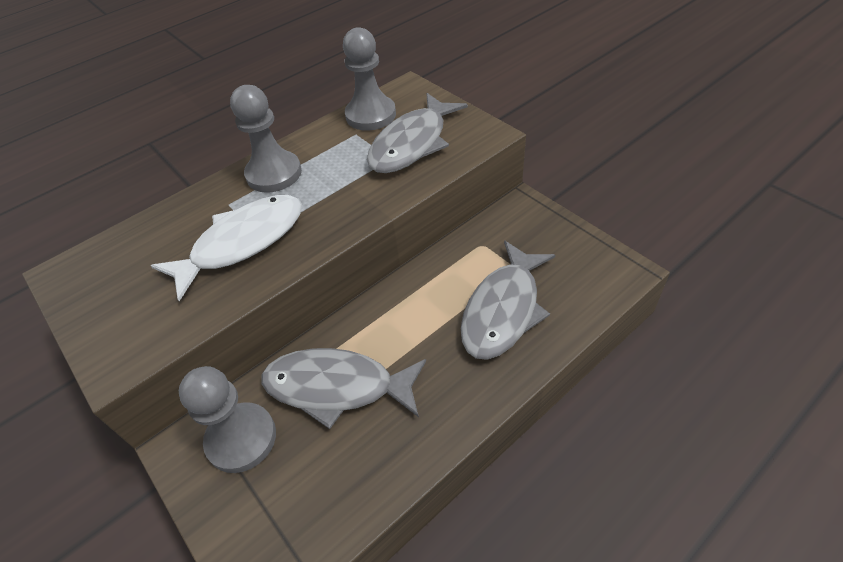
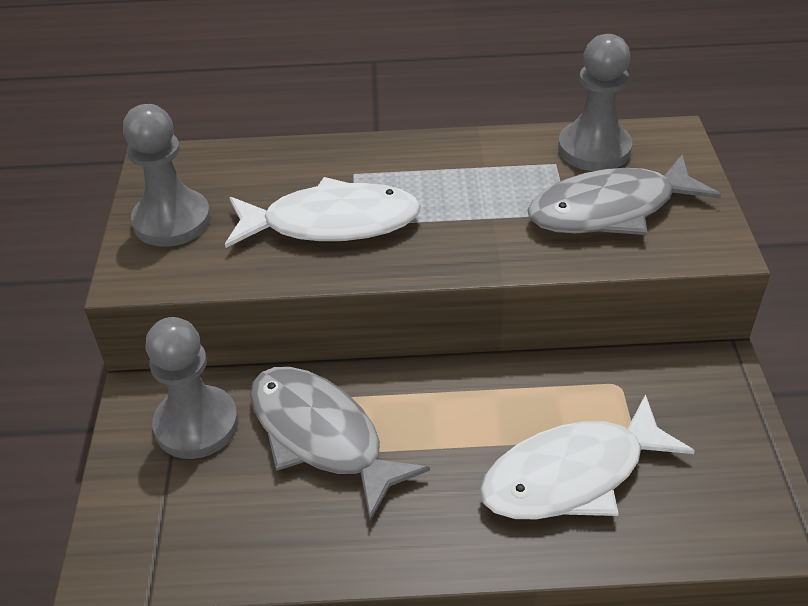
camera: 35 degrees right, 5 degrees down
grey pawn [230,85,302,193] -> grey pawn moved to [123,104,211,247]
grey fish [461,240,555,360] -> white fish [480,394,695,519]

